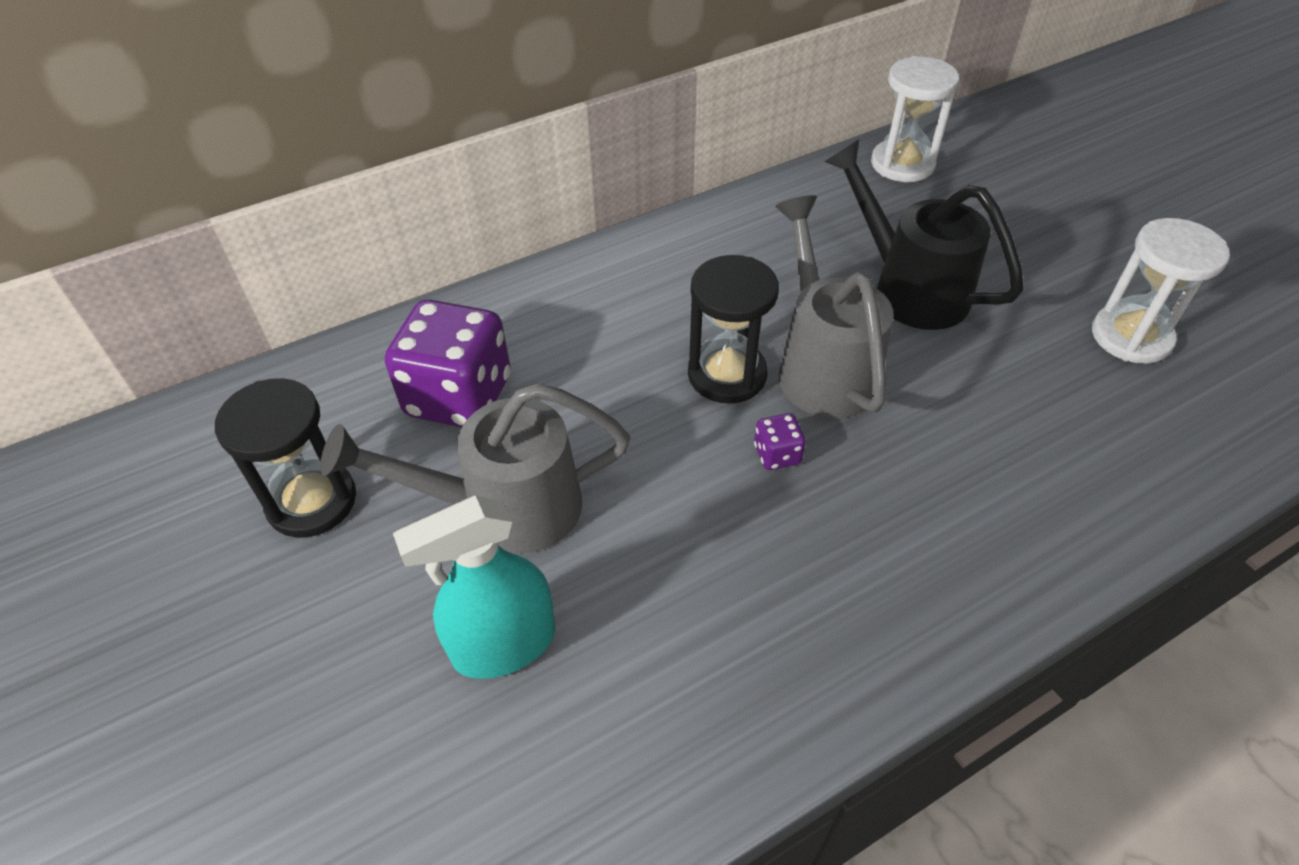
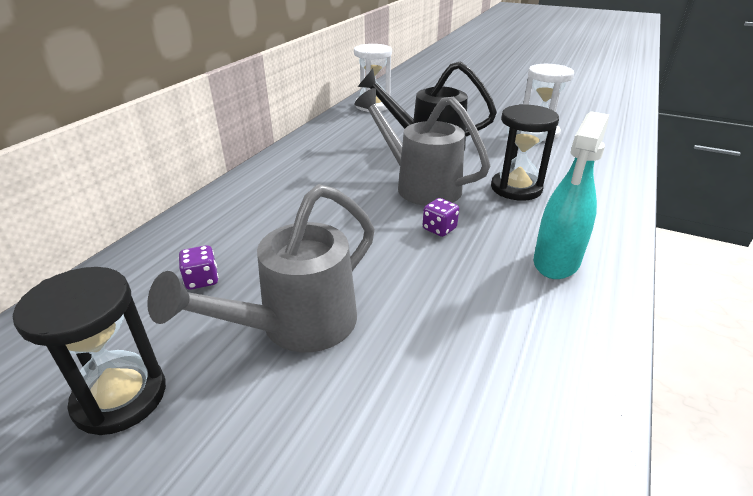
camera: 35 degrees left, 15 degrees down
purple dice [385,300,510,427] -> purple dice [179,245,218,290], size x0.42
turquoise spray bottle [393,496,555,679] -> turquoise spray bottle moved to [534,111,609,279]
black hourglass [688,255,779,403] -> black hourglass moved to [491,104,559,201]

